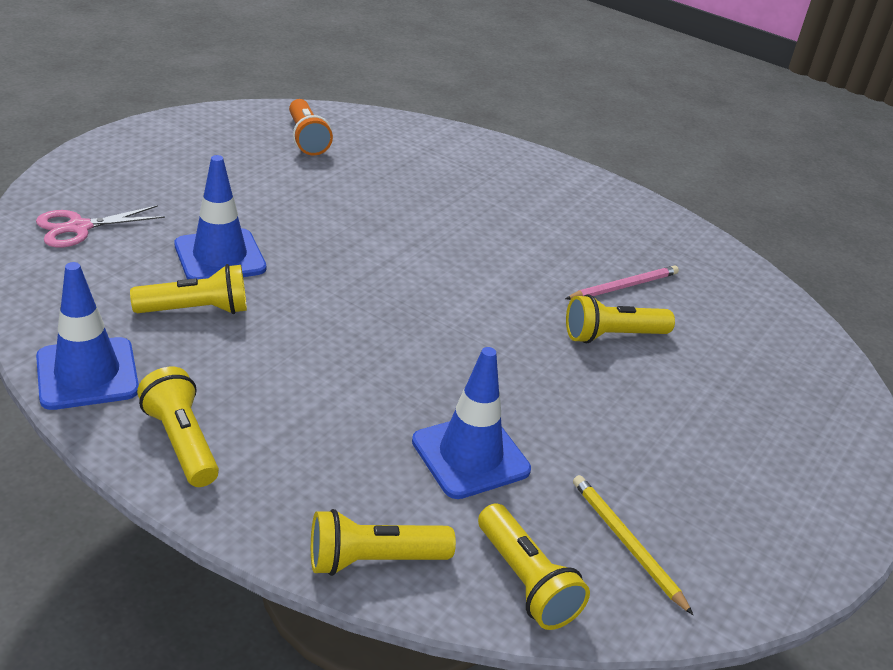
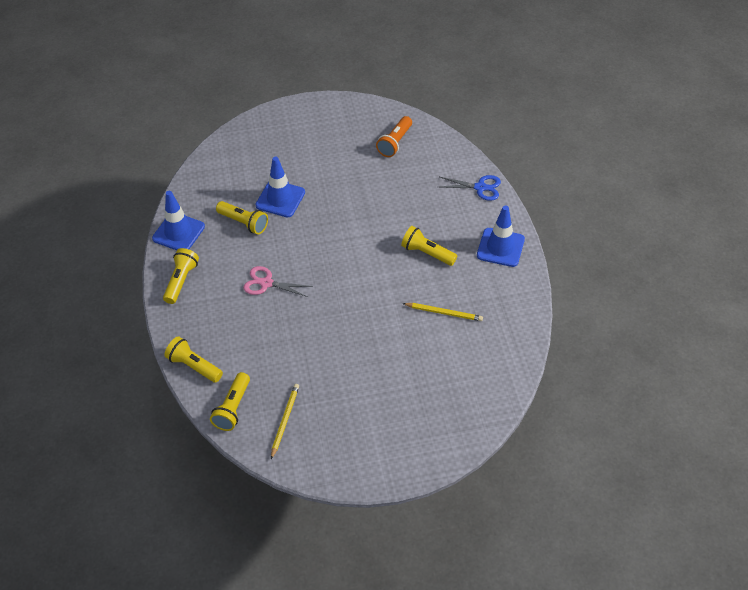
camera: 50 degrees right, 15 degrees up
pink scissors [36,205,165,247] -> pink scissors moved to [243,266,313,297]
blue traffic cone [412,347,531,499] -> blue traffic cone moved to [477,205,525,267]
pink pencil [565,265,679,300] -> yellow pencil [402,303,483,321]
yellow flashlight [566,294,675,343] -> yellow flashlight moved to [401,226,457,266]
none -> blue scissors [440,175,501,201]

